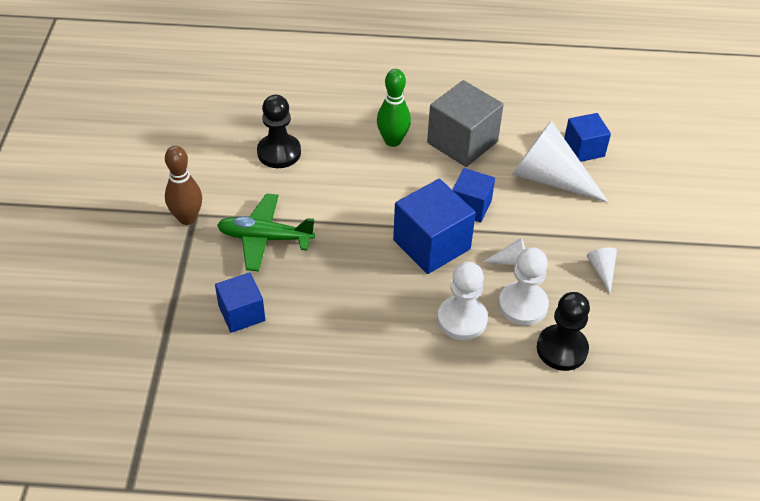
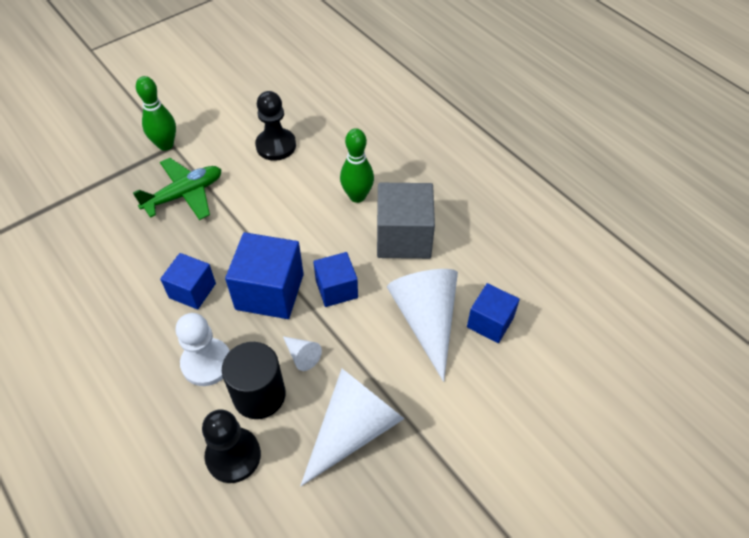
camera: 50 degrees right, 5 degrees up
brown bowling pin [165,146,202,225] -> green bowling pin [136,76,176,151]
blue cube [215,272,265,333] -> blue cube moved to [160,253,216,309]
green plane [217,193,315,271] -> green plane turned 90 degrees clockwise [133,158,222,220]
white pawn [498,247,549,325] -> black cylinder [222,342,286,419]
white cone [587,248,617,293] -> white cone [300,369,404,486], size x2.32

